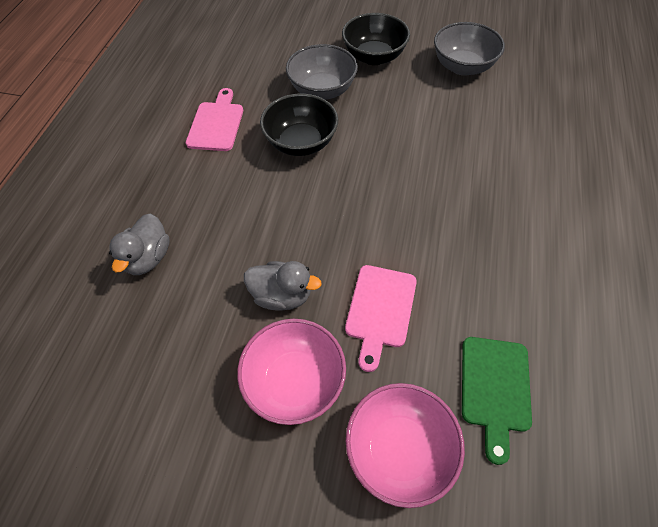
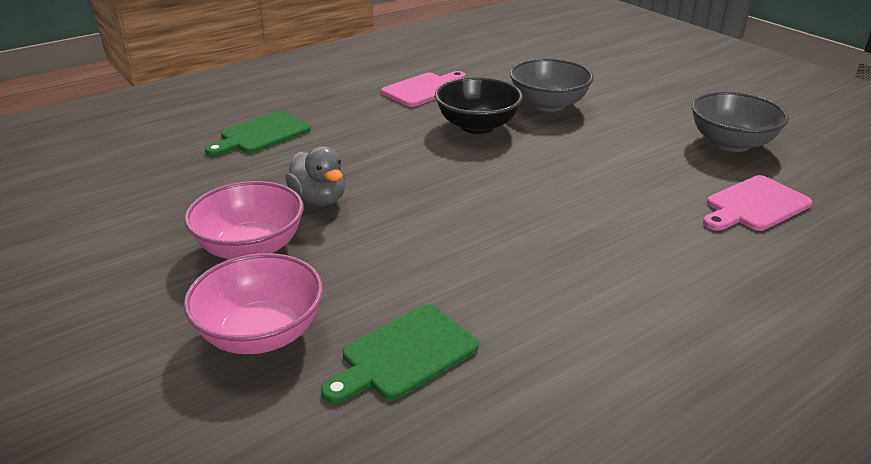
camera: 40 degrees right, 25 degrees down
grey duck [109,214,170,275] -> green cutting board [205,111,311,156]
black bowl [342,13,410,65] -> none
pink cutting board [345,265,417,372] -> pink cutting board moved to [703,175,812,231]

